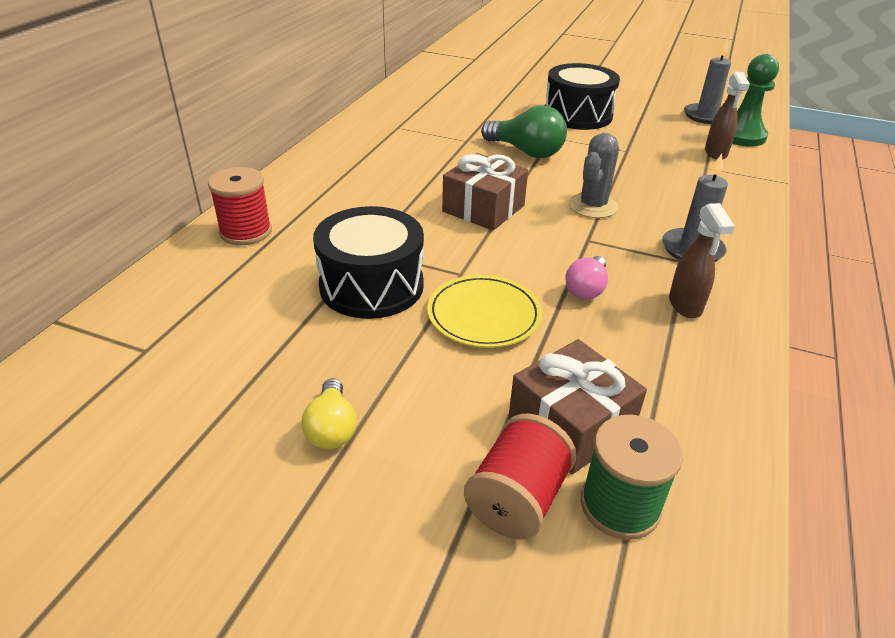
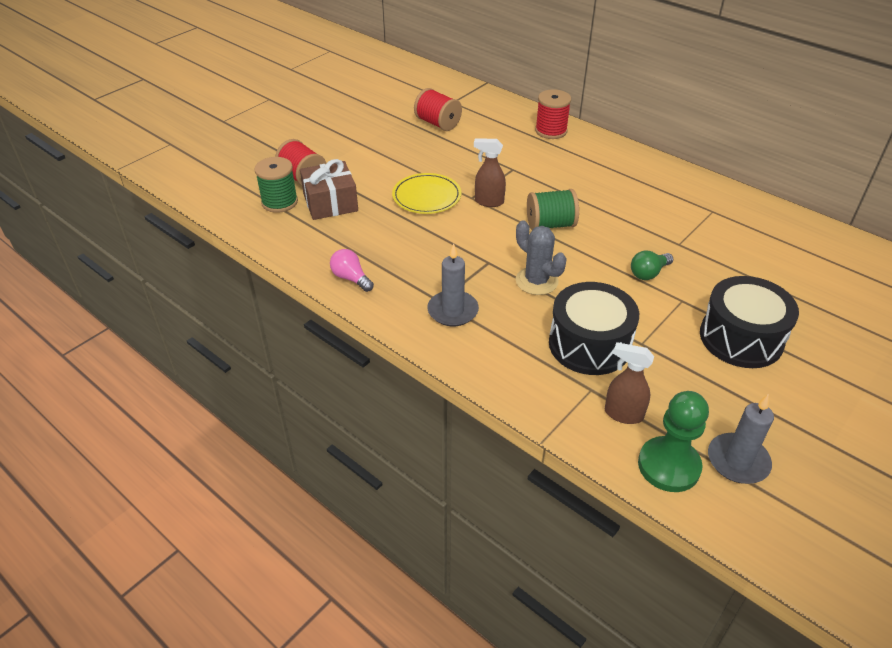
camera: 110 degrees right, 5 degrees up
yellow light bulb [302,378,357,449] -> none
black drum [313,206,424,319] -> black drum moved to [549,282,639,375]
brown gift [442,153,528,230] -> green spool [527,189,579,230]
green light bulb [481,105,567,158] -> green light bulb [631,251,673,280], size x0.60
pink light bulb [565,256,608,299] -> pink light bulb moved to [330,249,374,292]
brown spray bottle [669,203,735,318] -> brown spray bottle moved to [474,138,506,207]
none -> red spool [414,88,462,131]

